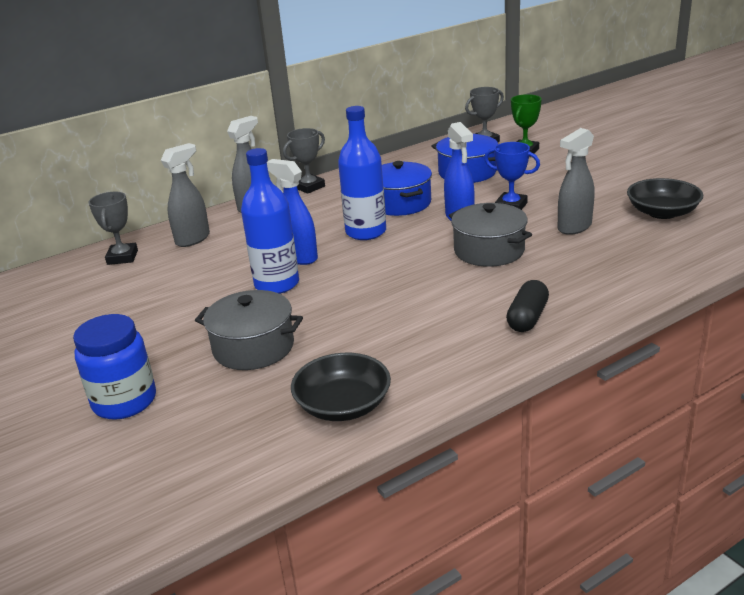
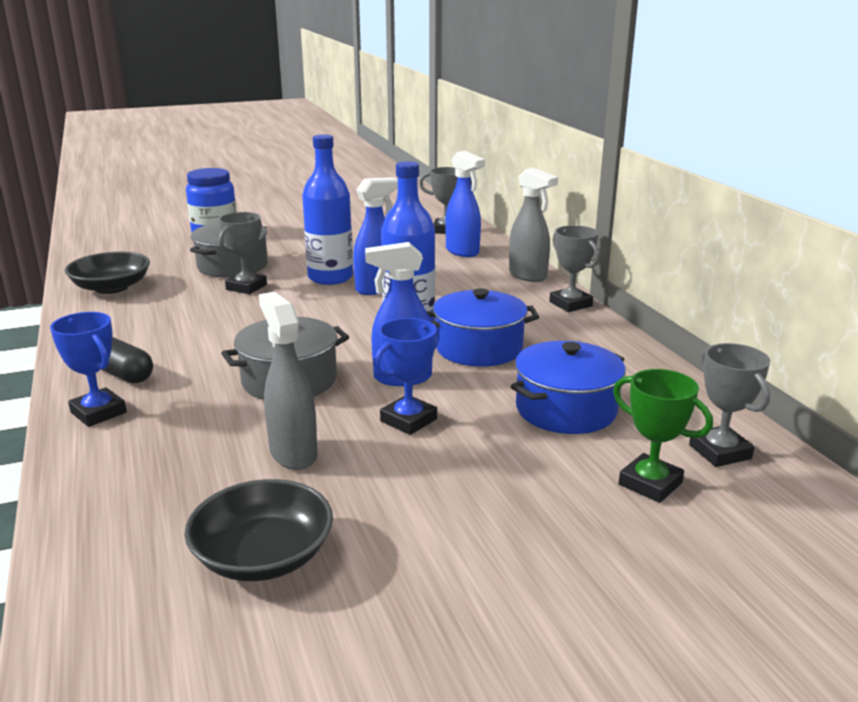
camera: 100 degrees right, 5 degrees down
grey spray bottle [161,143,210,247] -> blue spray bottle [445,151,485,257]
none -> blue trophy [50,312,127,427]
none -> grey trophy [219,212,267,294]

